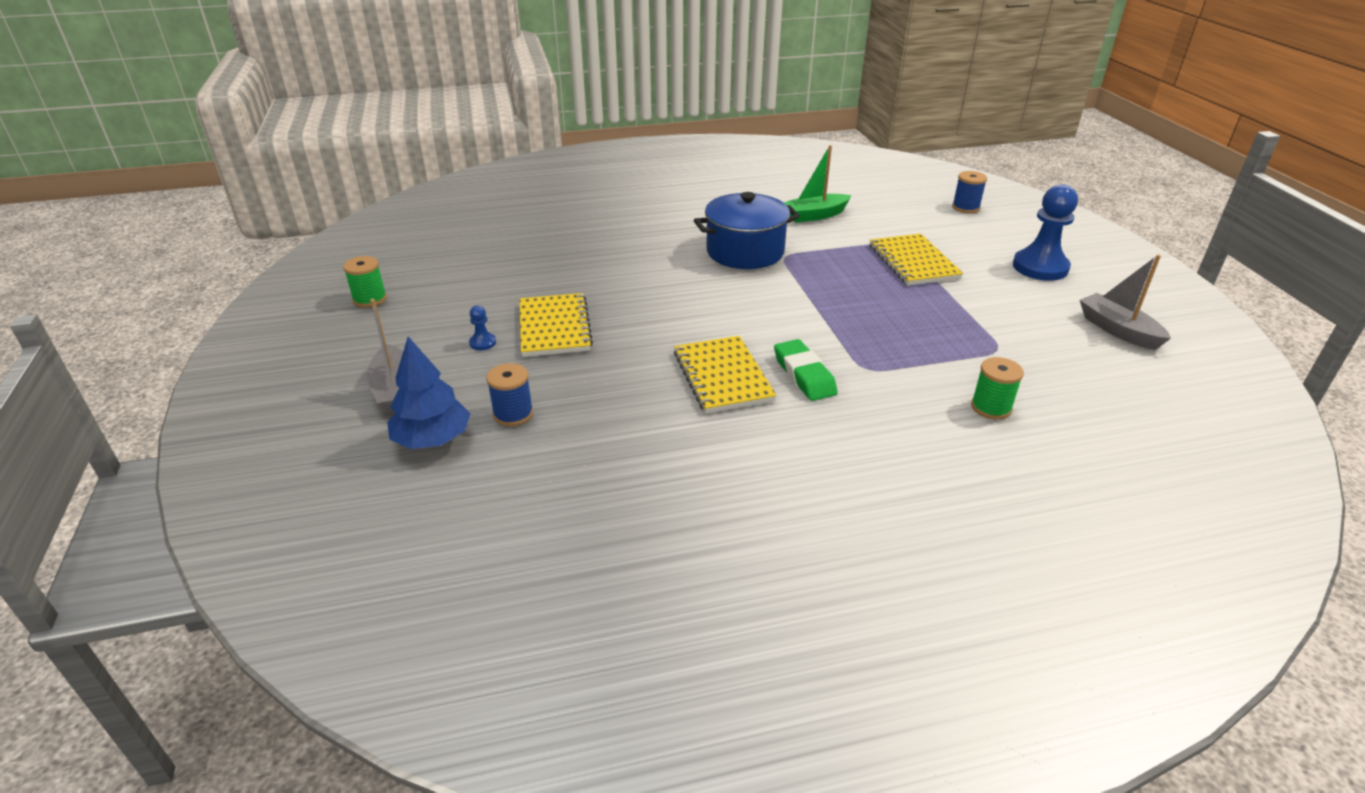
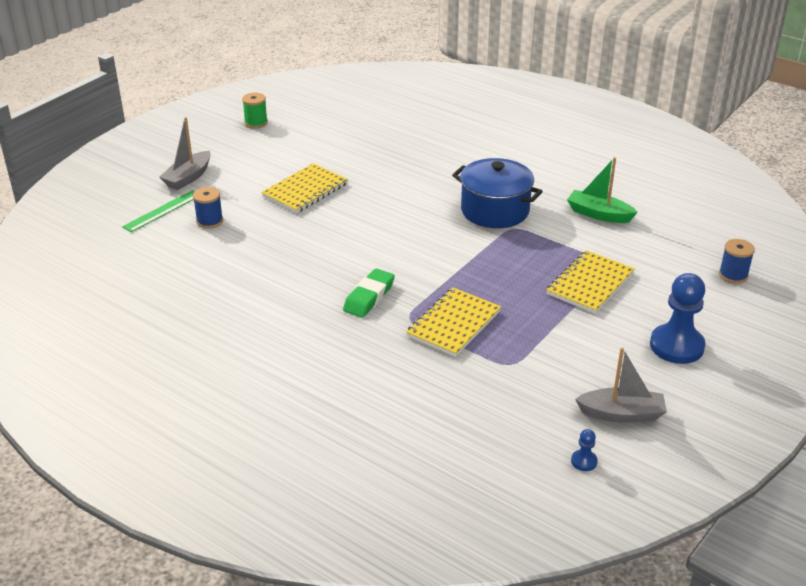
camera: 50 degrees right, 0 degrees up
blue tree [387,337,471,449] -> green ruler [122,190,195,232]
blue pawn [469,305,496,350] -> blue pawn moved to [571,429,598,471]
yellow notebook [674,336,777,413] -> yellow notebook moved to [406,287,501,357]
green spool [971,357,1024,420] -> none
grey boat [1080,254,1171,350] -> grey boat turned 75 degrees clockwise [575,348,667,423]

